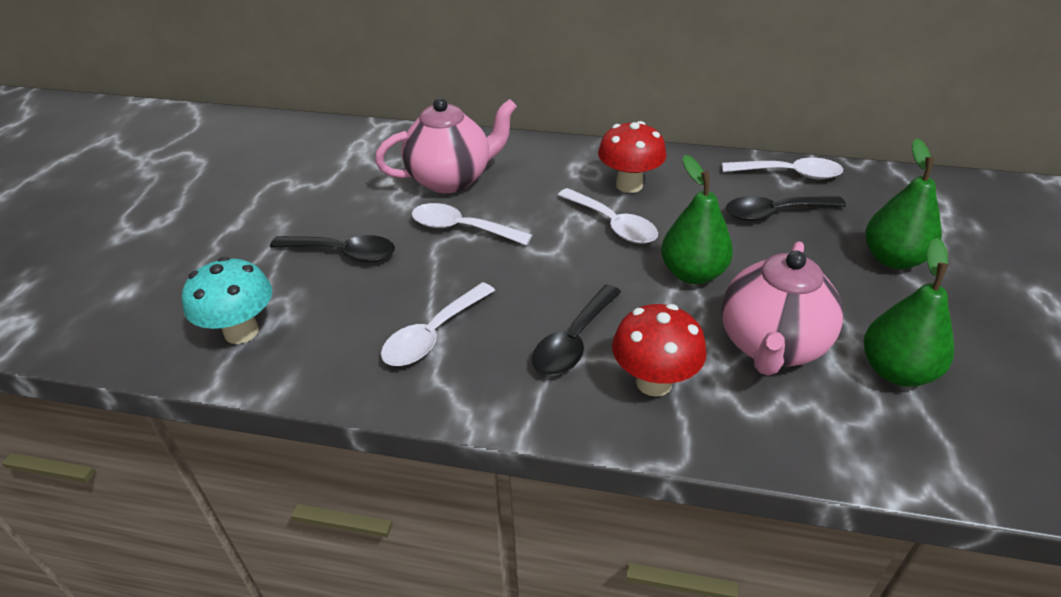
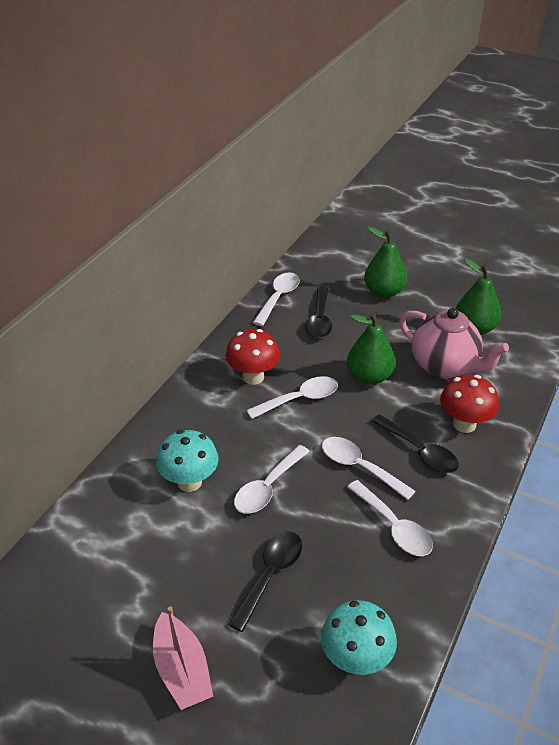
camera: 75 degrees left, 0 degrees up
pink teapot [375,98,517,193] -> turquoise mushroom [156,430,219,492]
none -> pink boat [153,606,213,710]
none -> white spoon [322,437,416,500]

